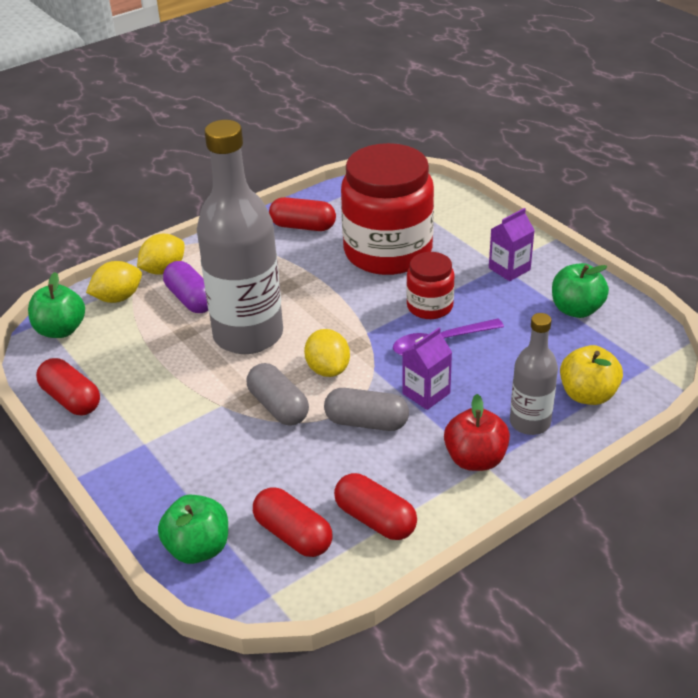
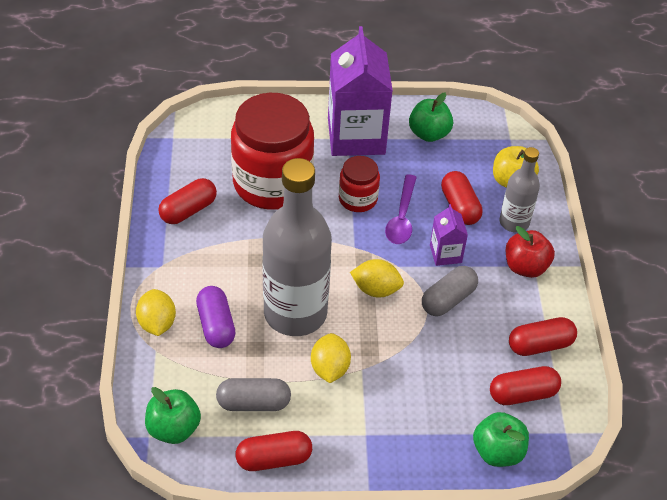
camera: 60 degrees left, 10 degrees up
yellow lemon [86,261,142,303] -> yellow lemon moved to [311,333,351,383]
purple capsule [163,261,208,313] -> purple capsule turned 75 degrees clockwise [196,286,235,348]
grey capsule [246,363,309,426] -> grey capsule moved to [216,378,291,411]
purple carton [489,208,535,281] -> purple carton [328,26,393,156], size x2.14
none -> red capsule [441,171,483,225]

